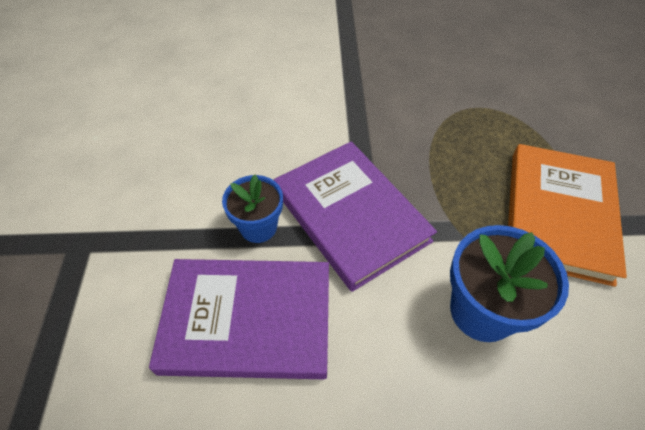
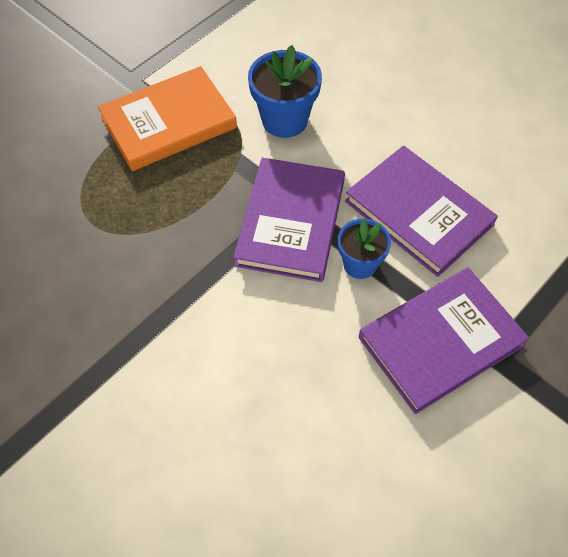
camera: 135 degrees left, 5 degrees up
none -> purple book [359,268,530,414]

